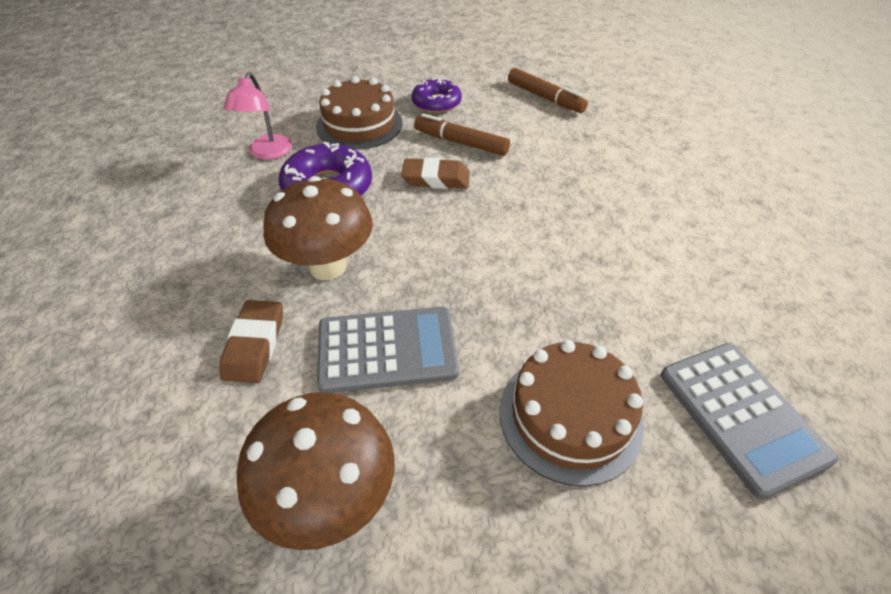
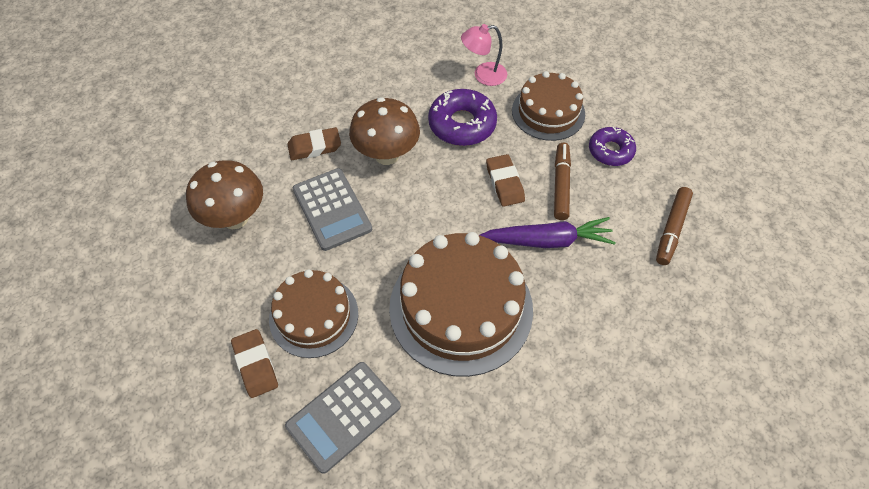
camera: 70 degrees right, 10 degrees up
none -> brown eraser [231,329,278,398]
none -> brown cake [389,232,533,377]
none -> purple carrot [480,217,616,248]

